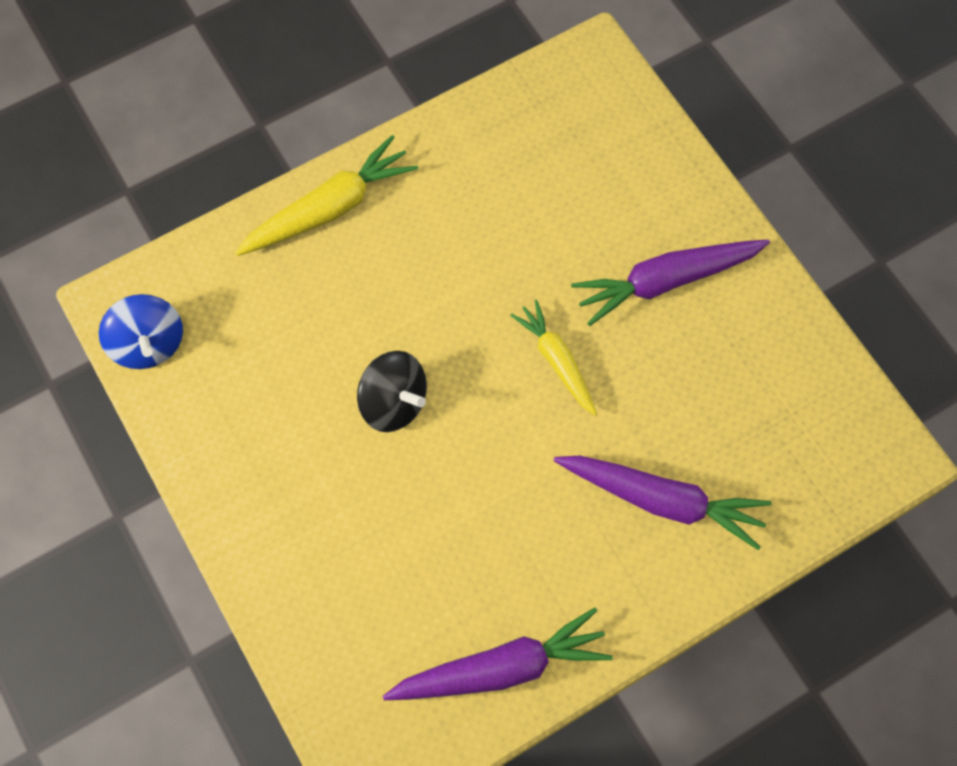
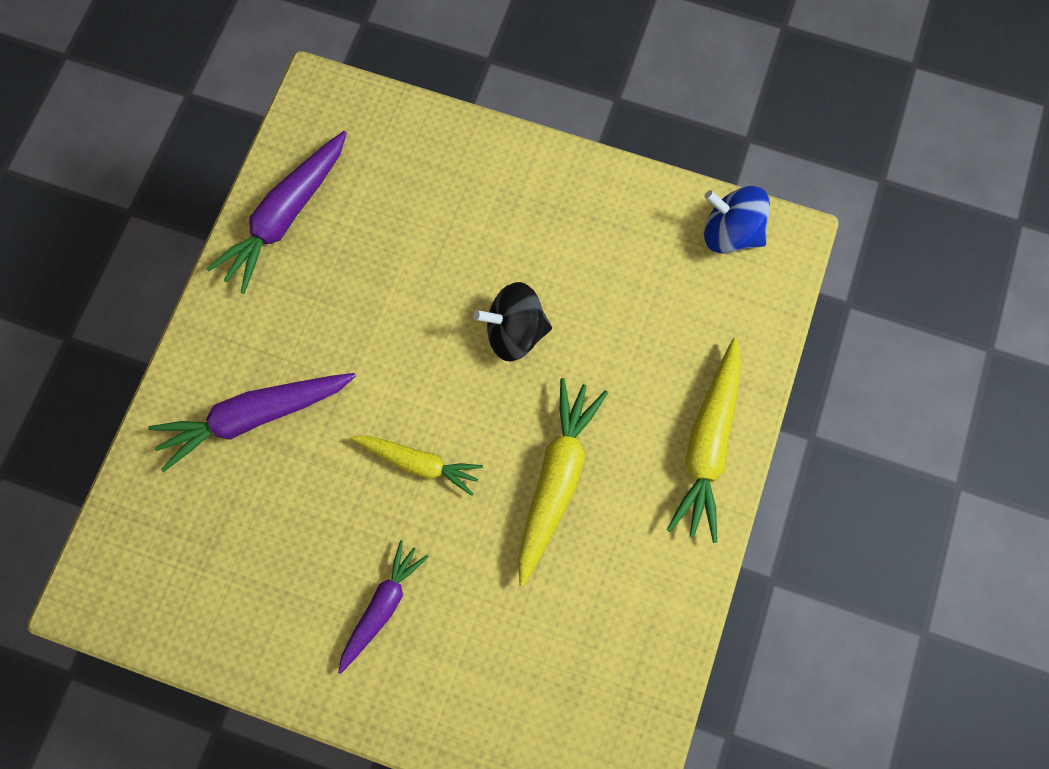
camera: 140 degrees right, 5 degrees up
purple carrot [571,240,770,326] -> purple carrot [338,540,429,674], size x0.65
none -> yellow carrot [518,378,608,586]

